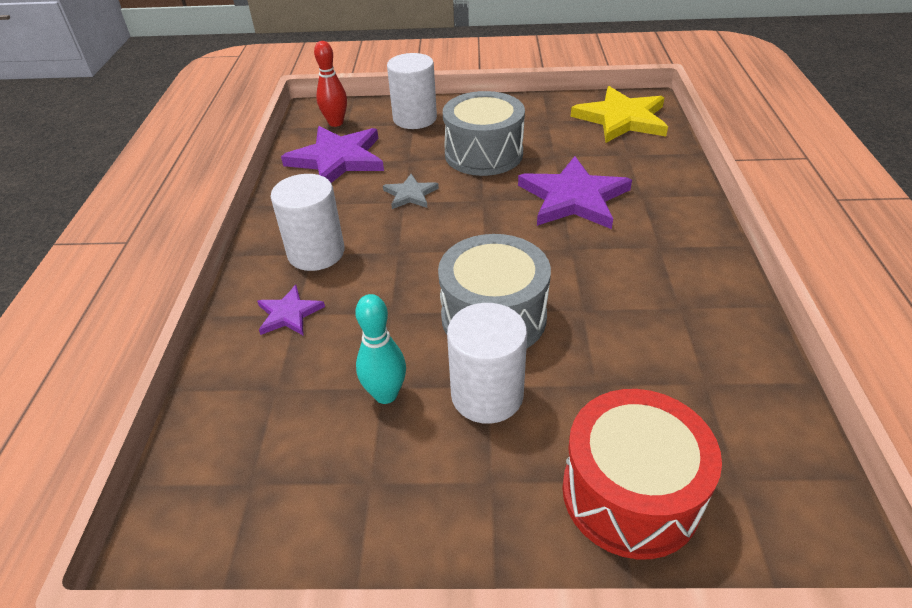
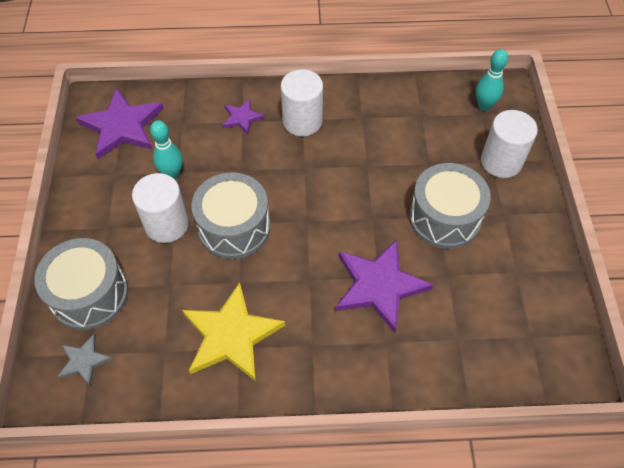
camera: 85 degrees right, 15 degrees up
purple star [281,126,384,183] -> purple star moved to [75,87,164,159]
red bowling pin [314,41,347,127] -> turquoise bowling pin [476,49,508,111]
grey star [383,174,439,209] -> grey star moved to [57,333,113,386]
red drum [562,389,722,559] -> grey drum [34,238,128,330]
yellow star [571,86,668,143] -> yellow star moved to [182,282,285,381]

